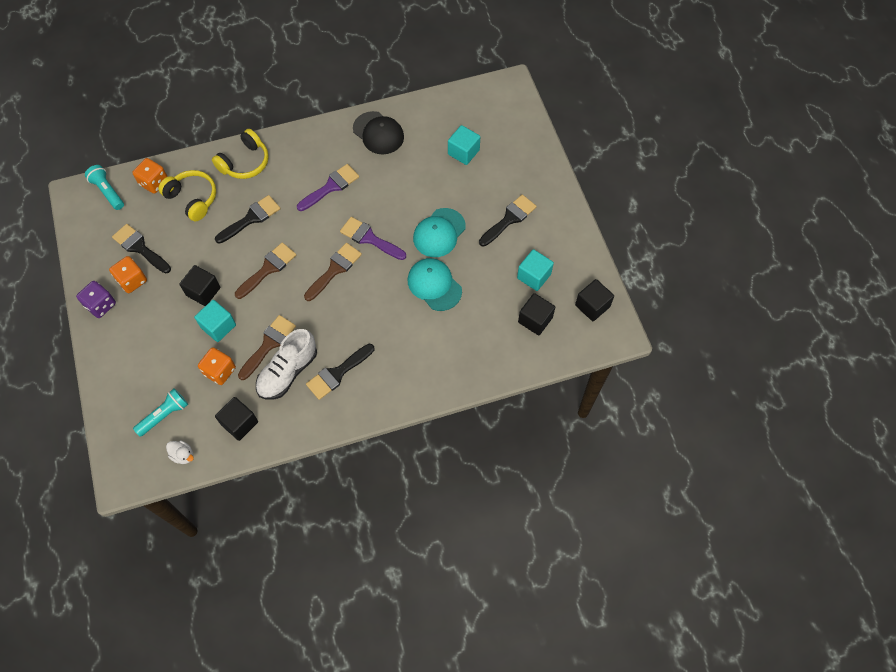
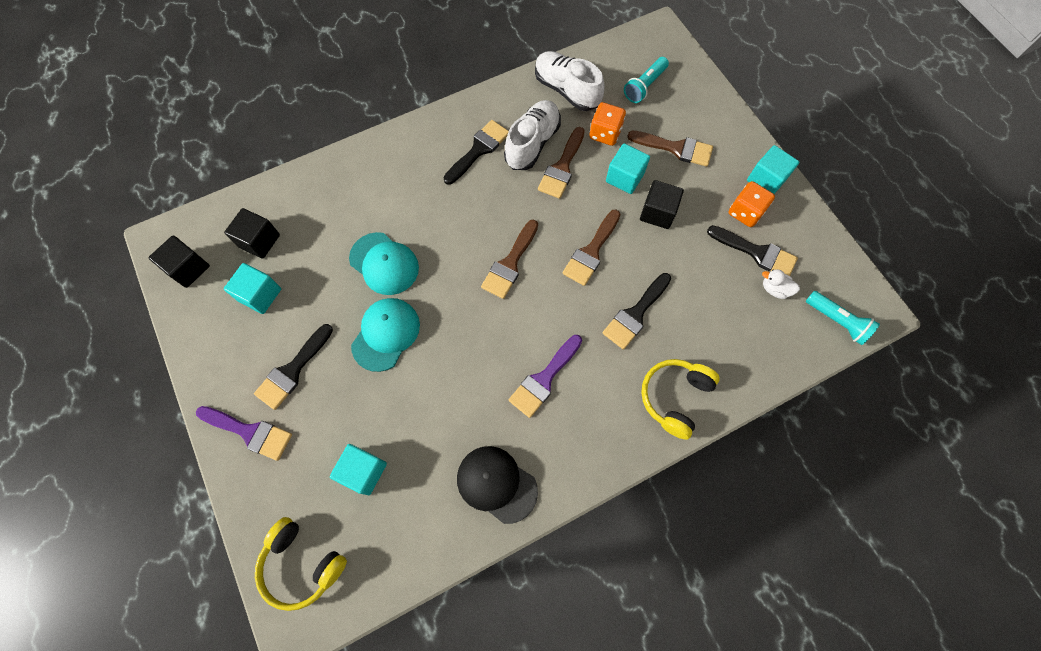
camera: 170 degrees right, 5 degrees up
purple dice [76,281,116,318] -> turquoise cube [747,145,799,194]
orange dice [132,158,168,194] -> none
yellow headphones [158,170,216,221] -> yellow headphones moved to [255,517,347,611]
white duck [166,440,194,464] -> white duck moved to [762,269,800,299]
black cube [215,397,258,441] -> white shoe [535,51,605,111]
purple brush [340,217,406,260] -> purple brush moved to [196,406,292,461]
none -> brown brush [627,131,713,167]

